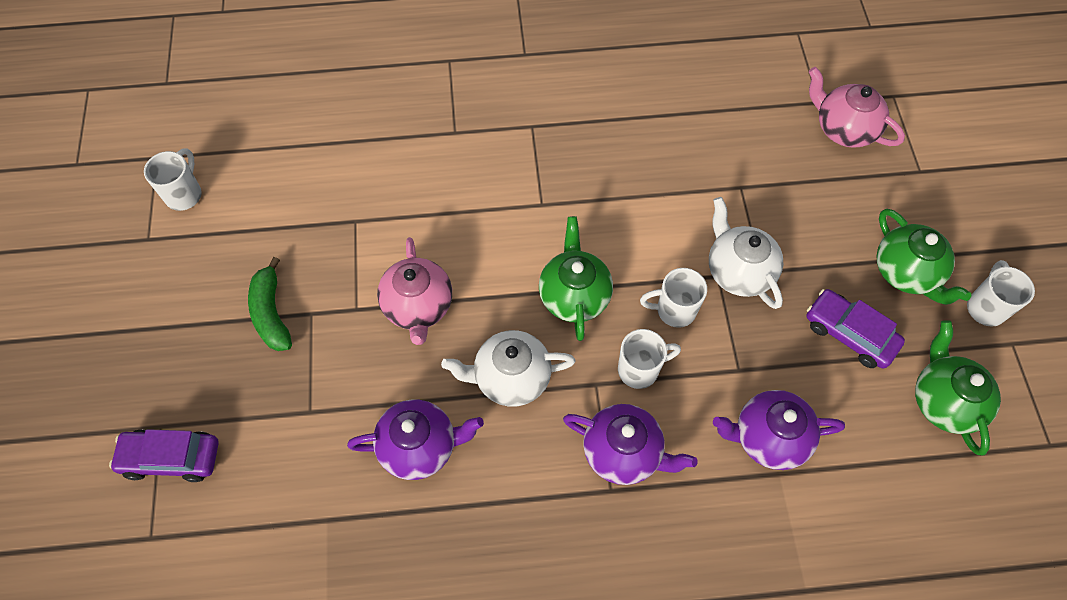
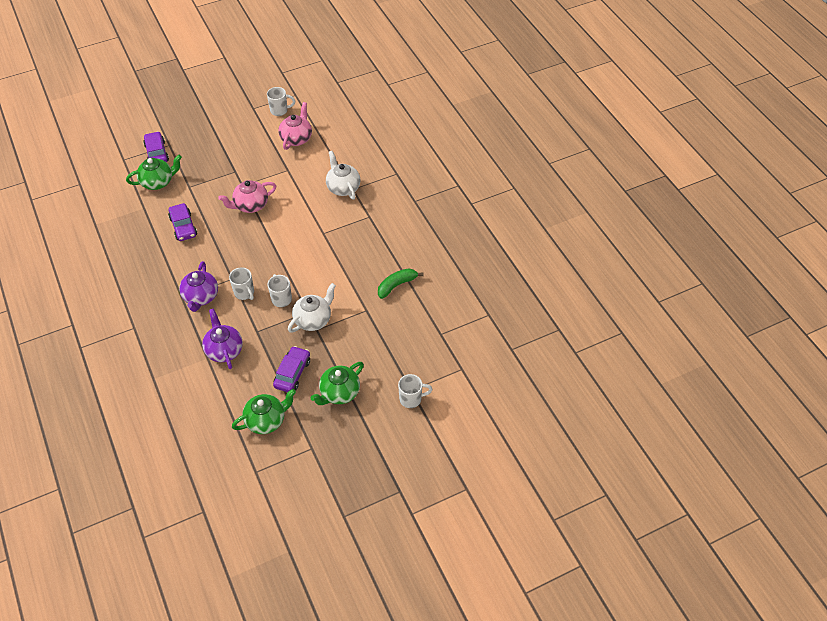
camera: 70 degrees right, 10 degrees down
green banana [248,257,292,351] -> green banana moved to [378,268,424,299]
purple teapot [347,400,484,480] -> purple car [168,203,197,241]
white teapot [441,330,575,407] -> white teapot moved to [326,151,361,200]
green teapot [539,216,613,341] -> green teapot moved to [126,155,182,190]
pink teapot [809,67,905,148] -> pink teapot moved to [278,102,312,150]
white mug [967,260,1035,326] -> white mug moved to [398,374,433,408]

